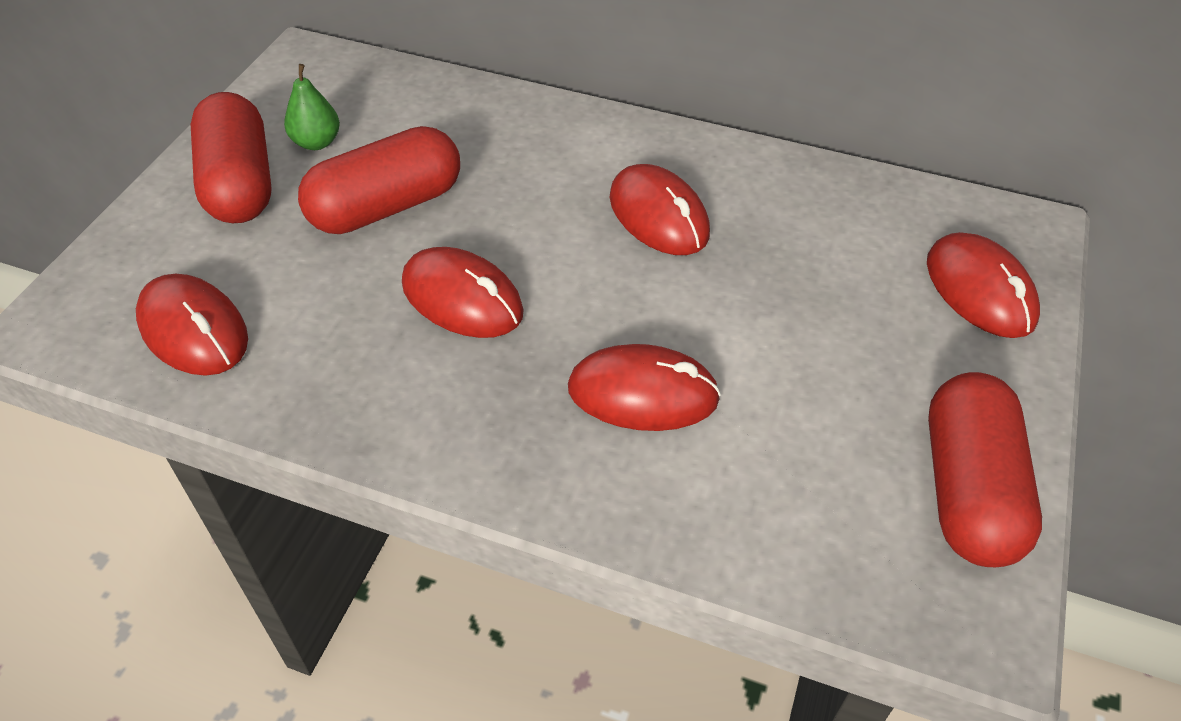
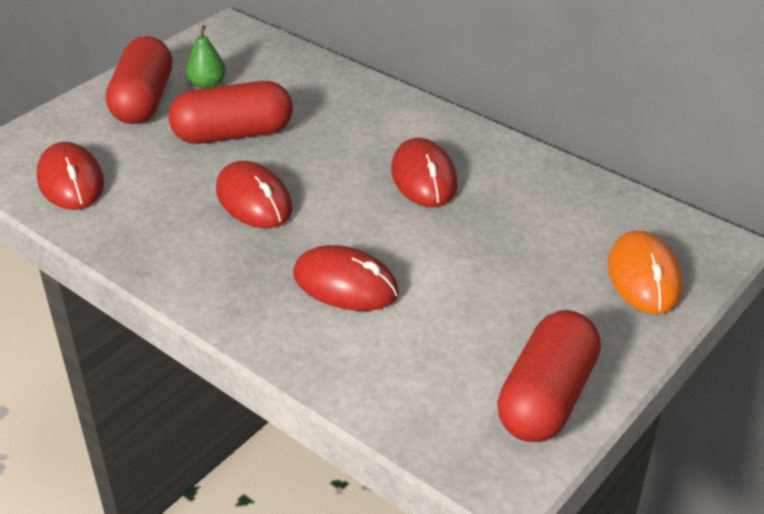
camera: 20 degrees right, 10 degrees down
red mouse [927,232,1040,338] -> orange mouse [608,231,682,314]

